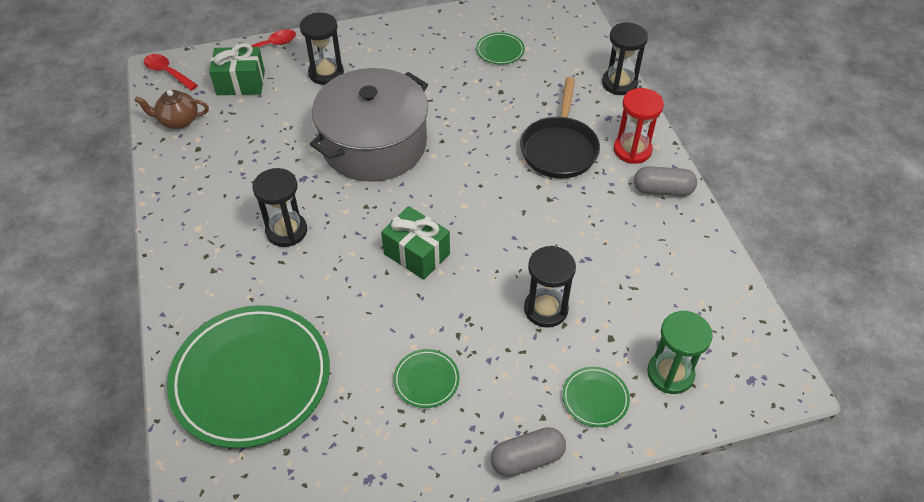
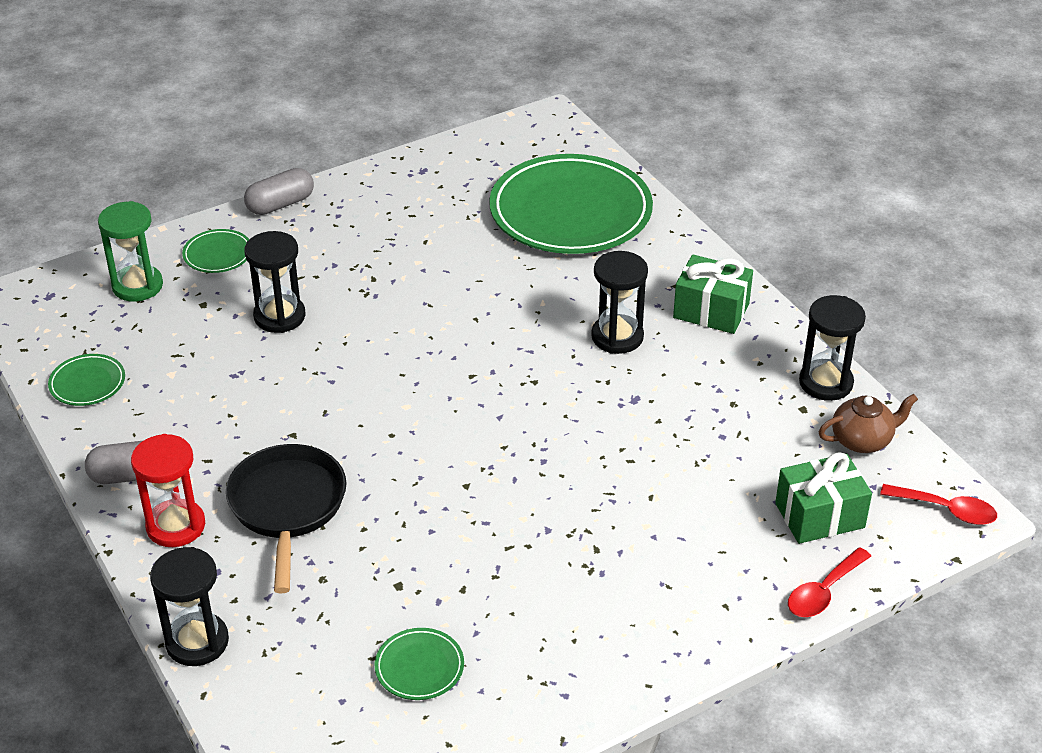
camera: 165 degrees right, 10 degrees down
black hourglass [300,13,344,85] -> black hourglass moved to [799,295,866,401]
grey pot [310,68,428,182] -> none
green gift [381,206,450,280] -> green gift moved to [673,254,753,334]
green plate [393,349,459,408] -> green plate moved to [48,354,125,406]

